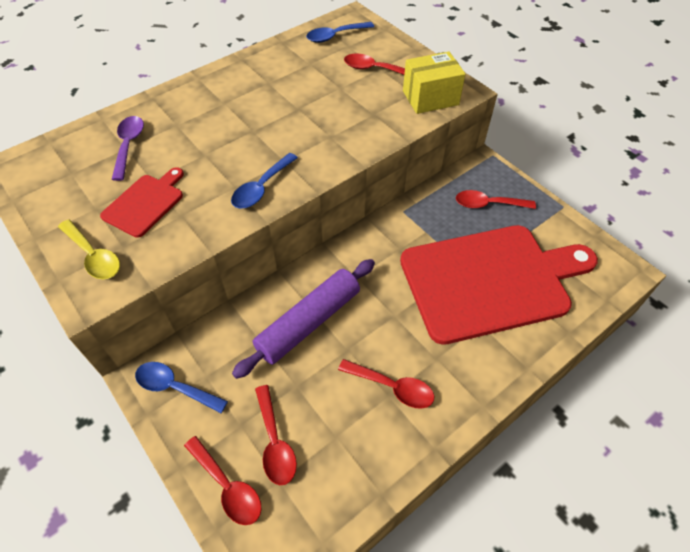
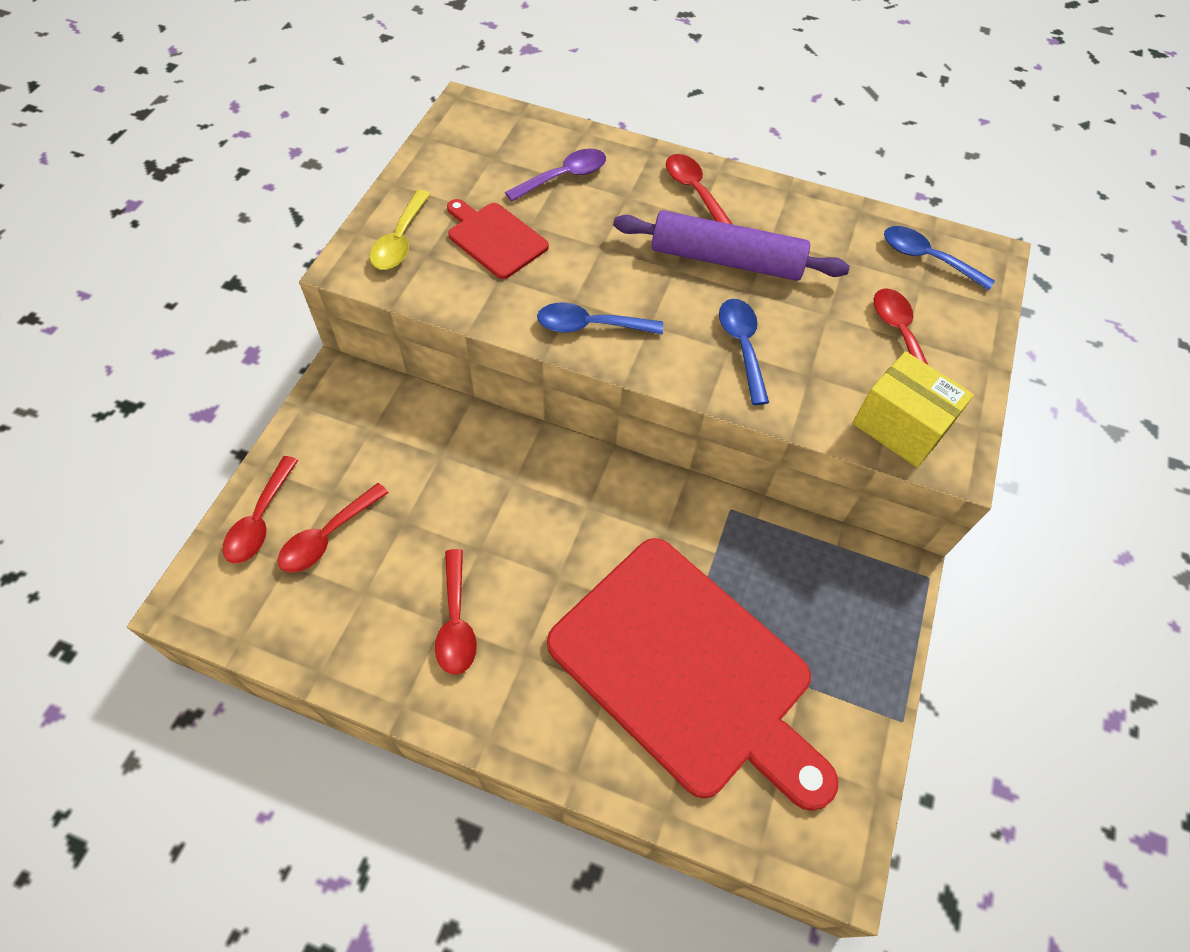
camera: 55 degrees right, 5 degrees up
red cutting board [100,167,184,238] -> red cutting board turned 135 degrees counterclockwise [447,199,549,279]
blue spoon [135,362,228,413] -> blue spoon moved to [719,299,769,405]
purple rolling pin [232,259,375,379] -> purple rolling pin moved to [613,210,850,281]
red spoon [456,190,536,209] -> red spoon moved to [666,154,733,225]

